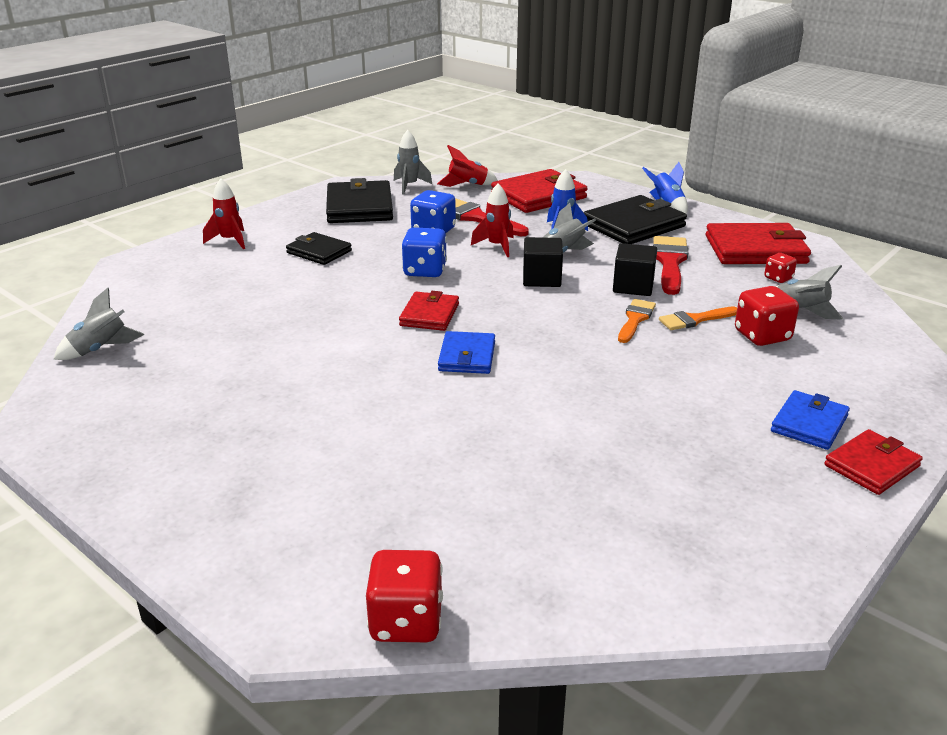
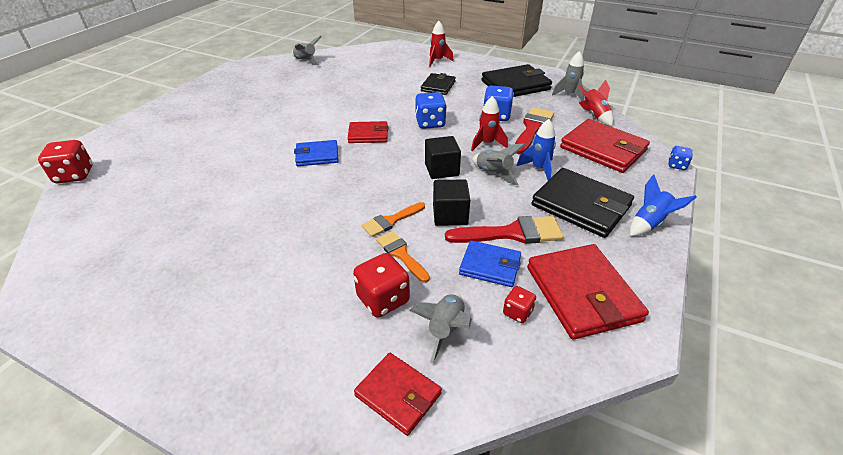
camera: 75 degrees right, 10 degrees up
orange brush [618,299,656,343] -> orange brush turned 135 degrees clockwise [362,202,425,237]
blue wallet [771,390,850,450] -> blue wallet moved to [459,240,521,287]
red wallet [824,429,923,495] -> red wallet moved to [354,353,442,436]
none -> blue dice [668,146,693,170]

